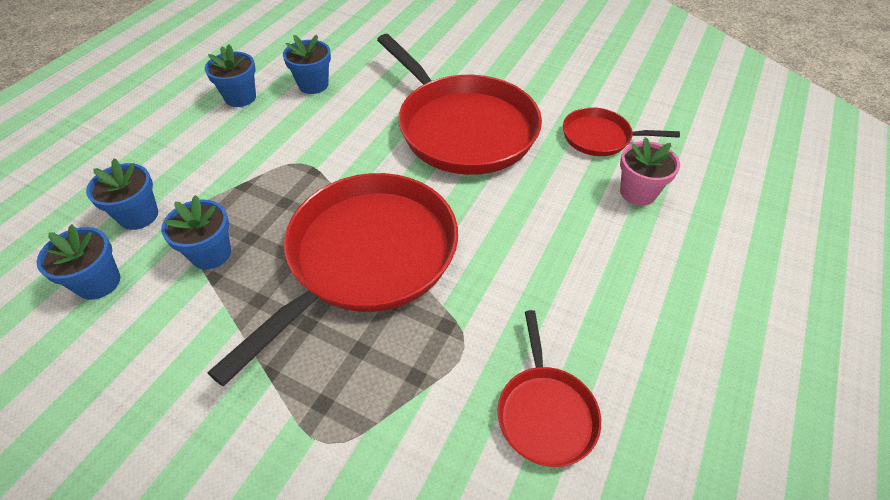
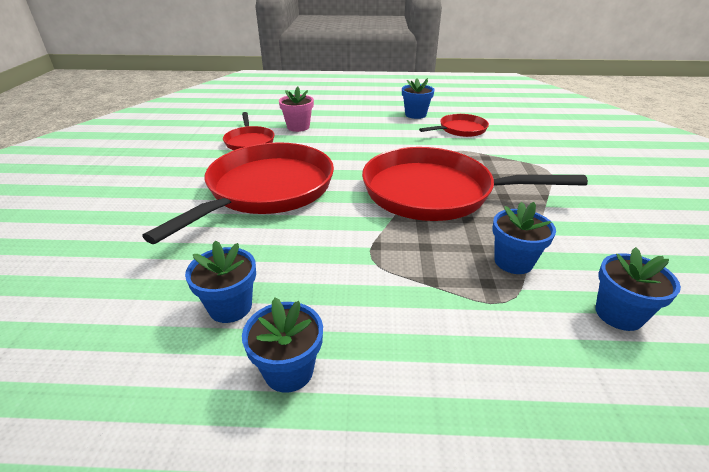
camera: 115 degrees left, 15 degrees down
blue flower pot [86,158,158,230] -> blue flower pot moved to [402,78,435,119]

